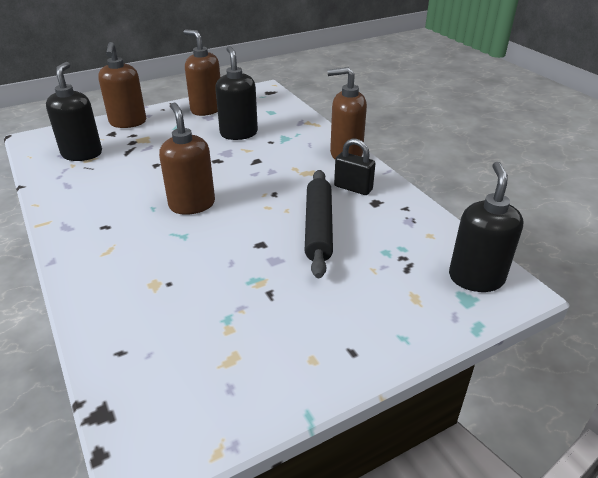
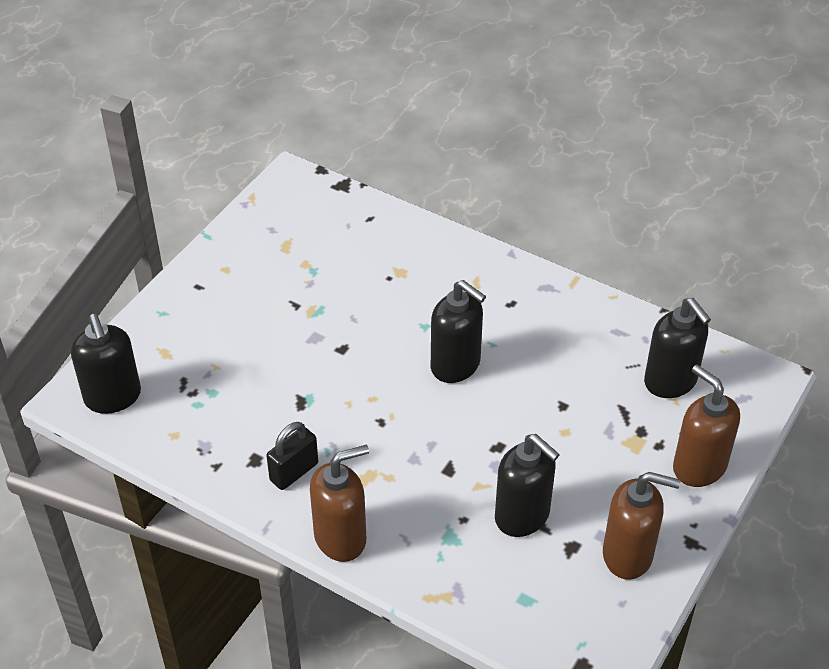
camera: 150 degrees right, 10 degrees up
brown soap dispenser [159,102,215,215] -> black soap dispenser [431,280,486,383]
black rolling pin [305,170,333,278] -> none
black padlock [334,138,376,195] -> black padlock turned 45 degrees counterclockwise [266,422,318,490]

